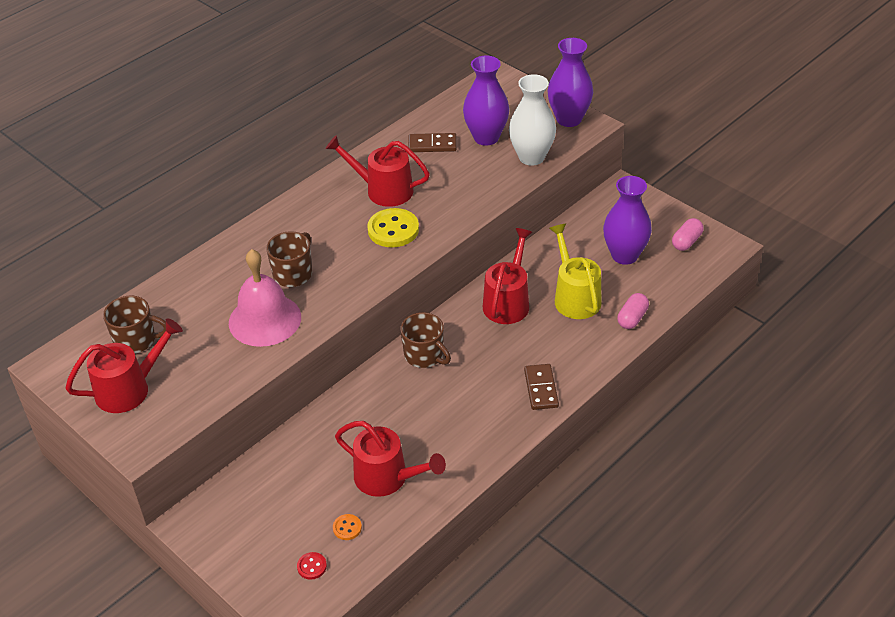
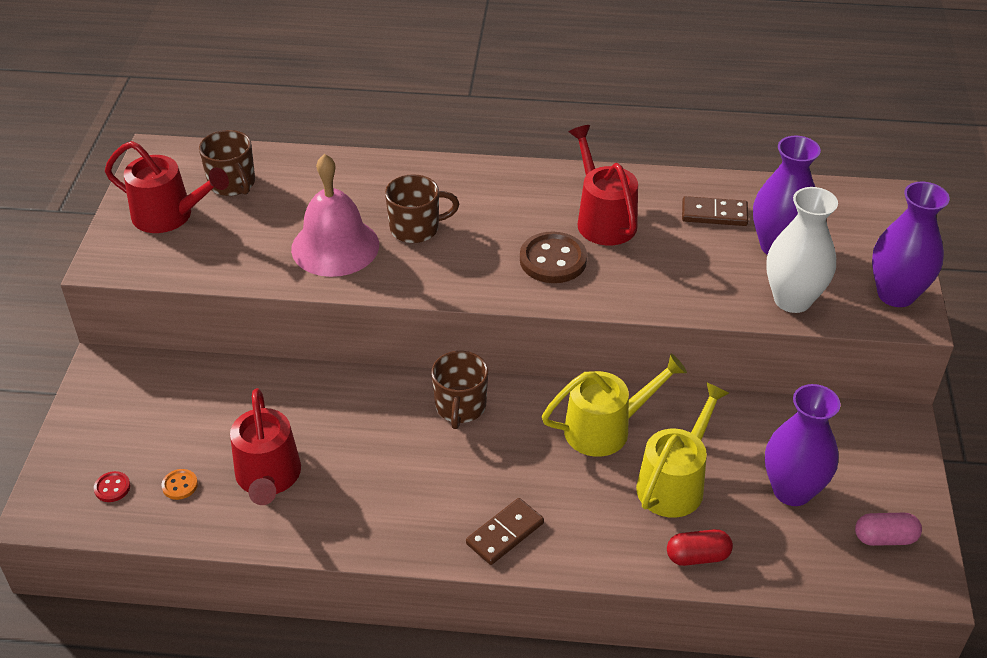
camera: 50 degrees right, 0 degrees up
yellow button [367,208,419,247] -> brown button [520,231,587,283]
brown domino [408,133,457,152] -> brown domino turned 45 degrees counterclockwise [682,196,748,226]
red watering can [483,228,533,324] -> yellow watering can [542,354,687,457]
pink capsule [617,293,649,329] -> red capsule [667,529,733,566]

